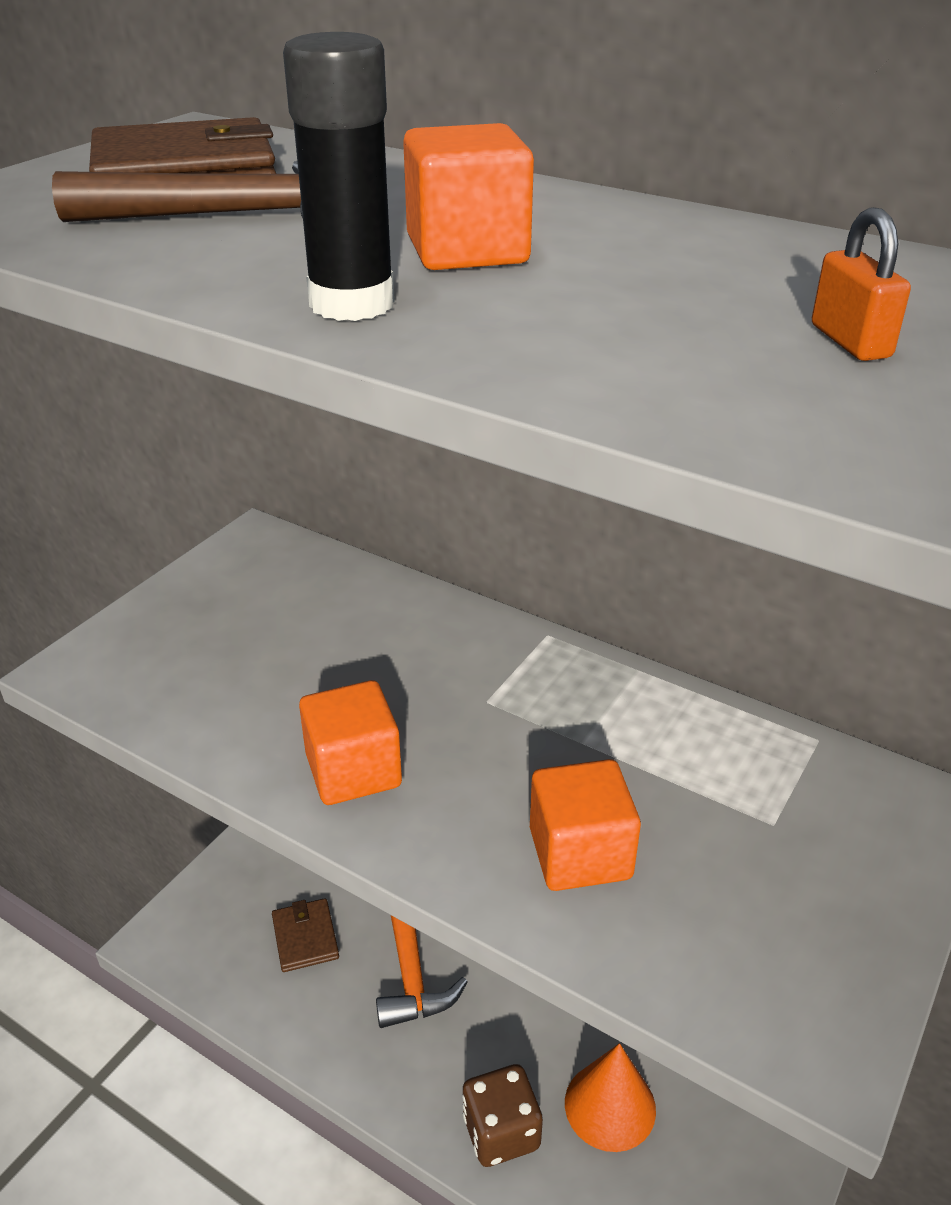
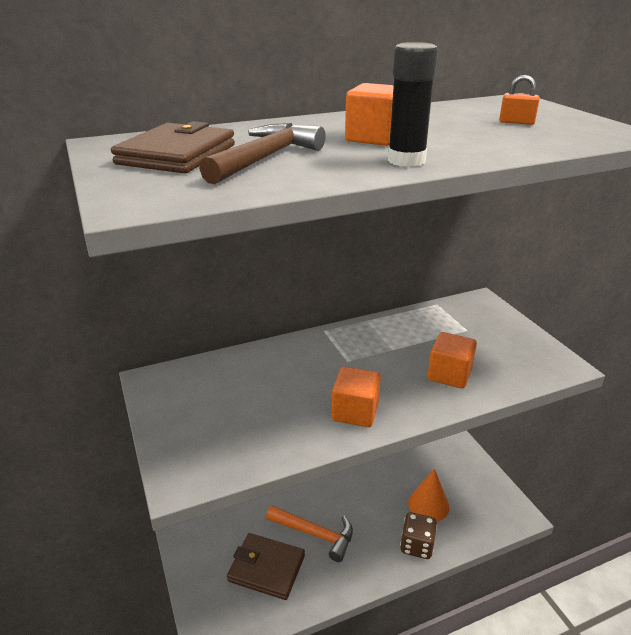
camera: 55 degrees left, 5 degrees down
brown wallet [272,898,339,972] -> brown wallet [227,533,305,600], size x1.62

